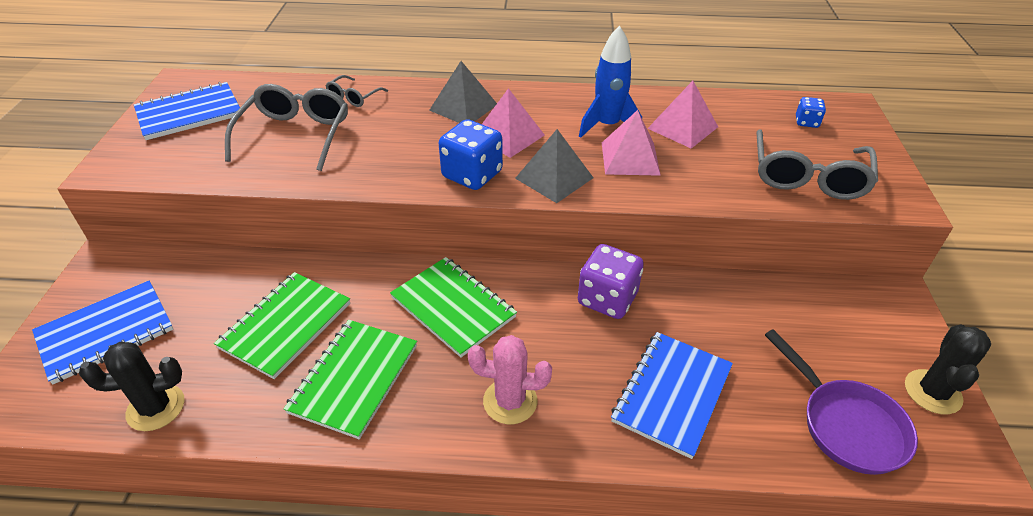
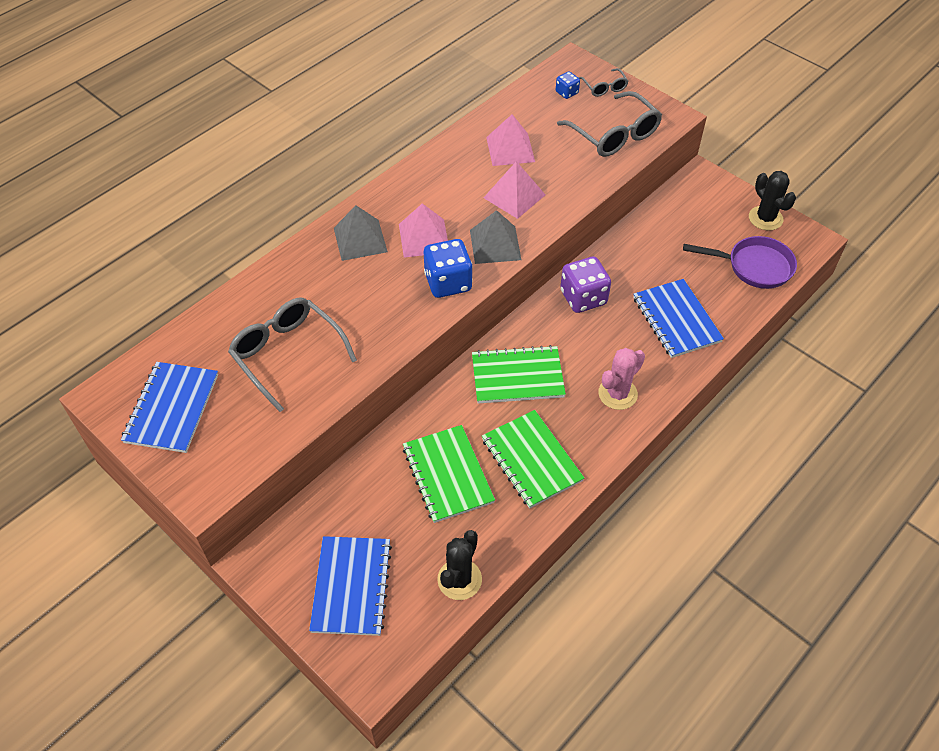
camera: 50 degrees left, 10 degrees up
grey glasses [326,75,388,107] -> grey glasses moved to [579,68,628,97]
blue rocket [579,26,642,138] -> none

